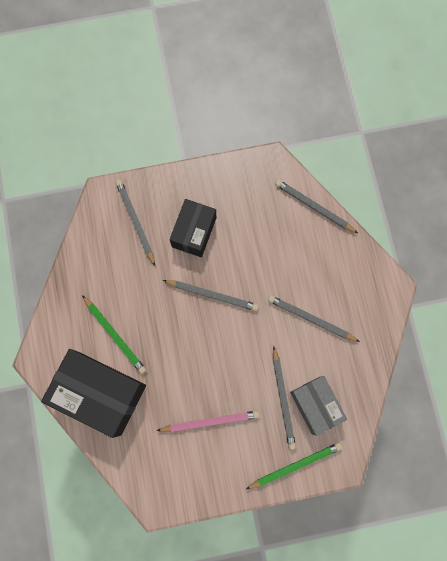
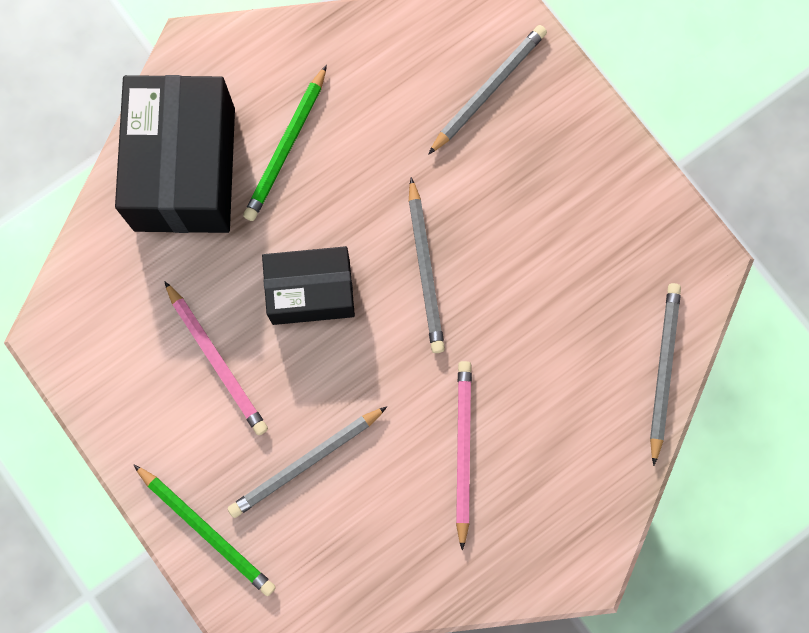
camera: 65 degrees right, 0 degrees up
black box [169,199,216,257] -> black box moved to [262,246,355,325]
grey pencil [268,295,360,342] -> pink pencil [456,361,472,551]
grey box [290,376,347,436] -> none

